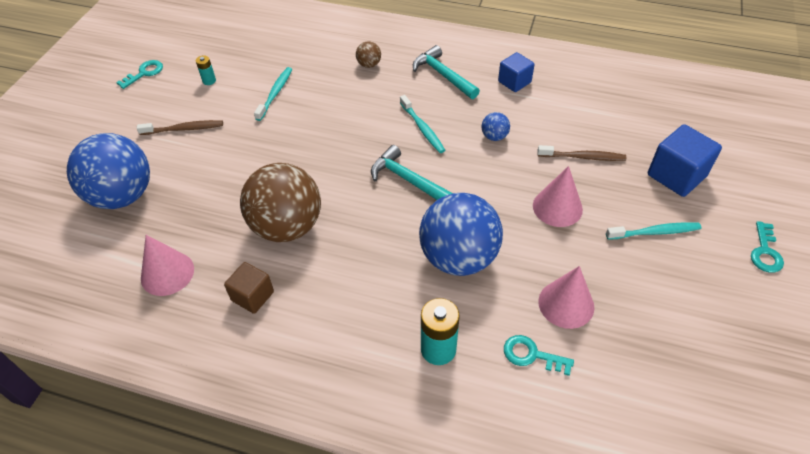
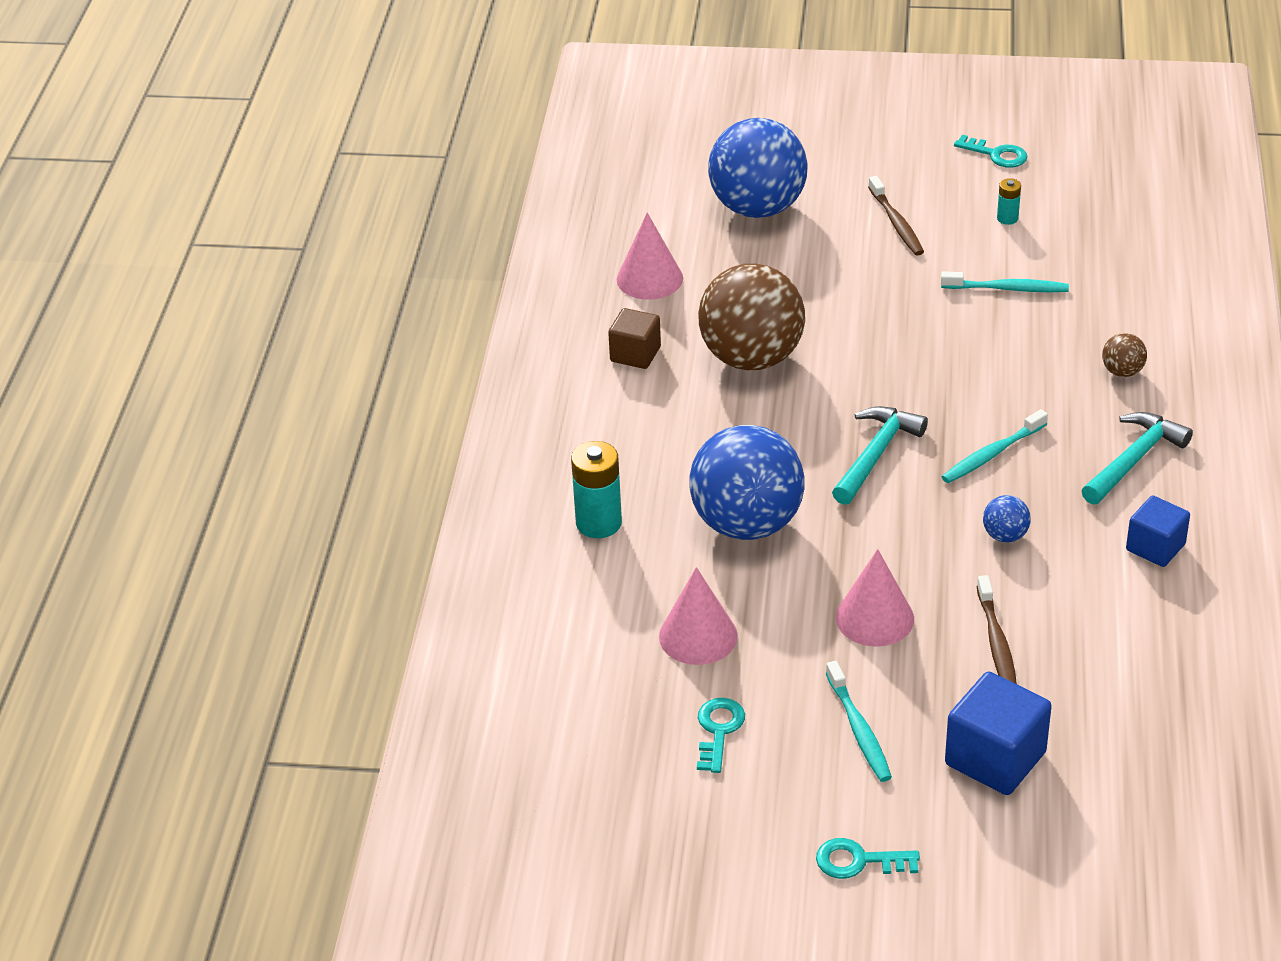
camera: 80 degrees right, 10 degrees down
turquoise key [504,335,574,376] -> turquoise key moved to [697,698,745,773]

